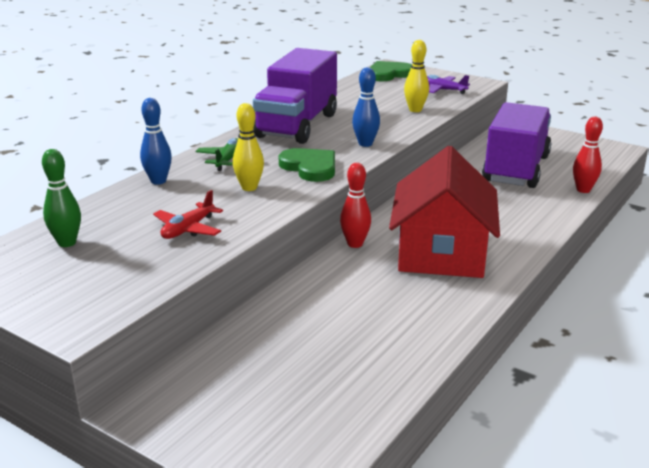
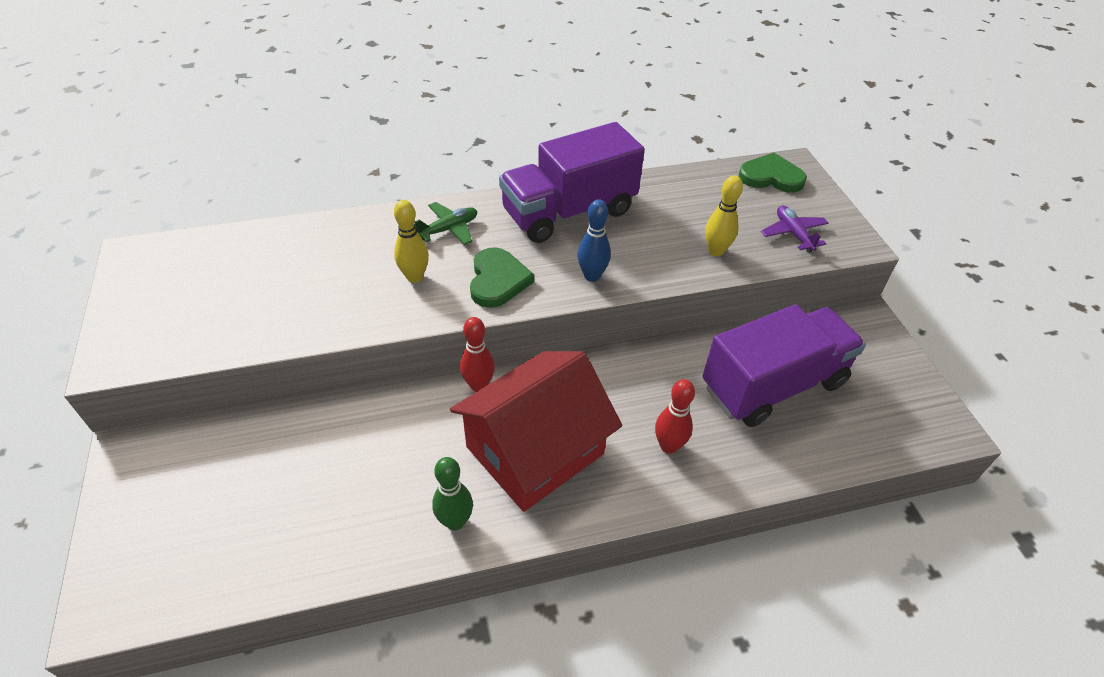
camera: 40 degrees right, 20 degrees up
green bowling pin [42,149,81,247] -> green bowling pin moved to [432,457,473,531]
blue bowling pin [140,98,172,185] -> none
red plane [153,190,223,239] -> none
red bowling pin [573,117,603,193] -> red bowling pin moved to [655,379,695,454]

